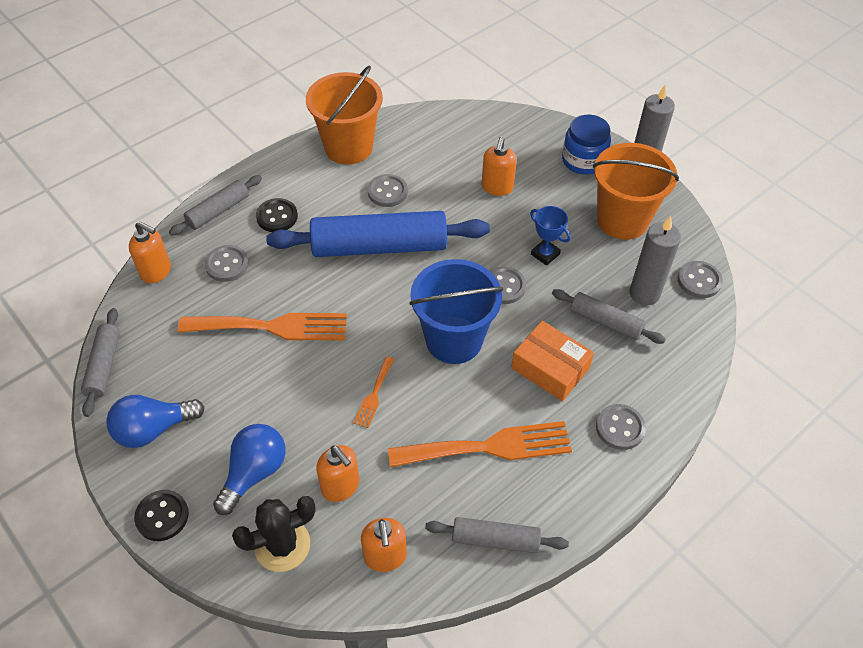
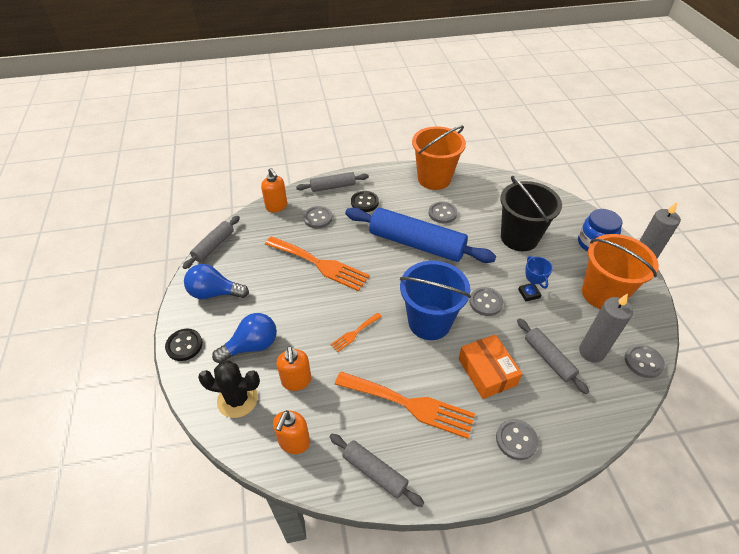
camera: 30 degrees right, 5 degrees down
orange soap dispenser [481,137,517,196] -> black bucket [500,176,562,251]

